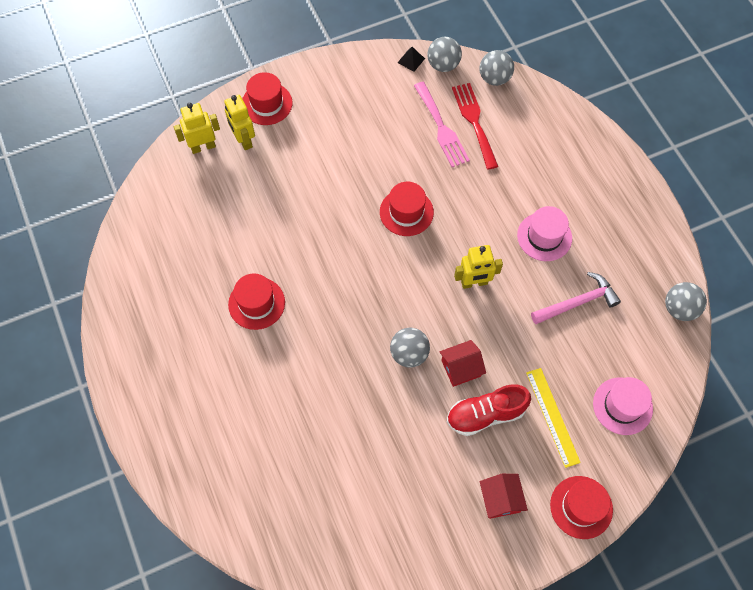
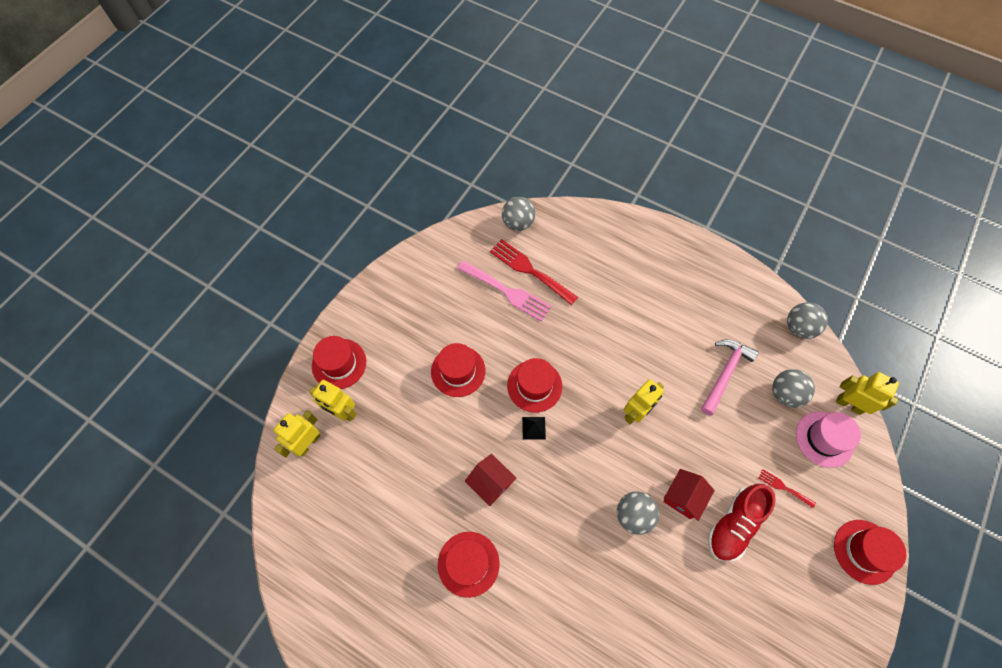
camera: 35 degrees left, 0 degrees up
black pyramid [397,47,425,72] -> black pyramid moved to [522,417,546,439]
grey ball [427,37,462,72] -> grey ball moved to [772,369,815,408]
red house [480,474,528,519] -> red house moved to [465,454,517,506]
pink hat [517,206,572,261] -> none
yellow ruler [526,368,581,468] -> red fork [758,469,816,508]
none -> red hat [431,343,486,397]
none -> yellow robot [836,372,899,415]

